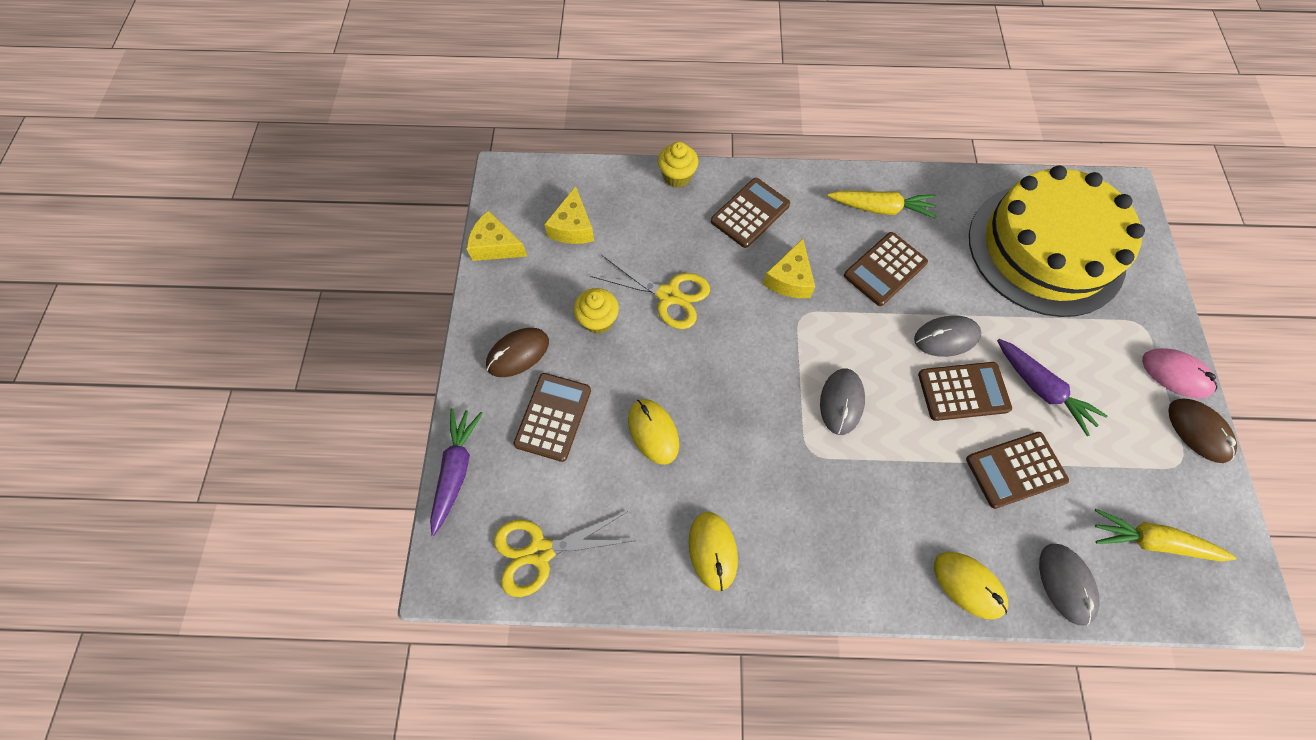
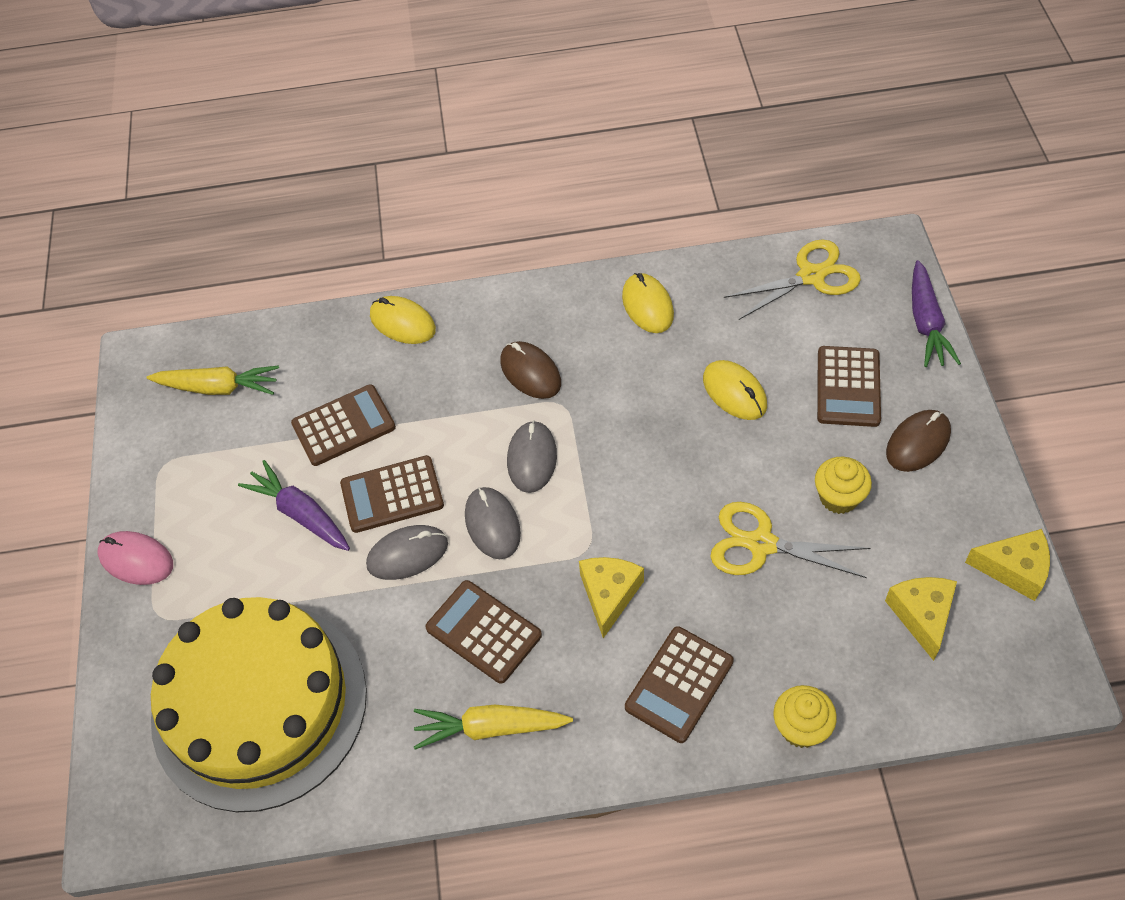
camera: 175 degrees right, 10 degrees down
brown calculator [844,232,928,306] -> brown calculator turned 90 degrees counterclockwise [425,580,542,684]
grey mouse [1039,544,1100,626] -> grey mouse moved to [465,487,521,559]
brown mouse [1168,398,1237,463] -> brown mouse moved to [500,341,561,399]

